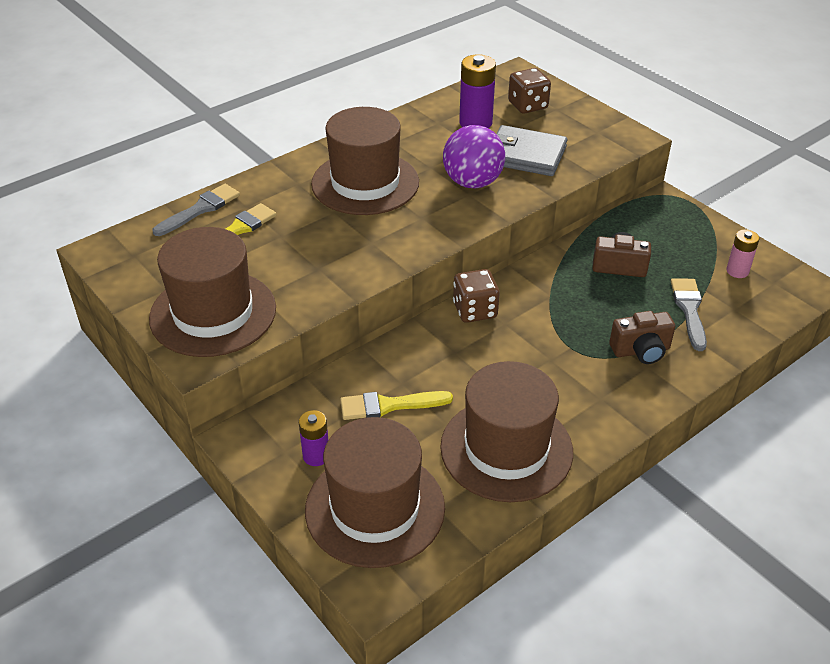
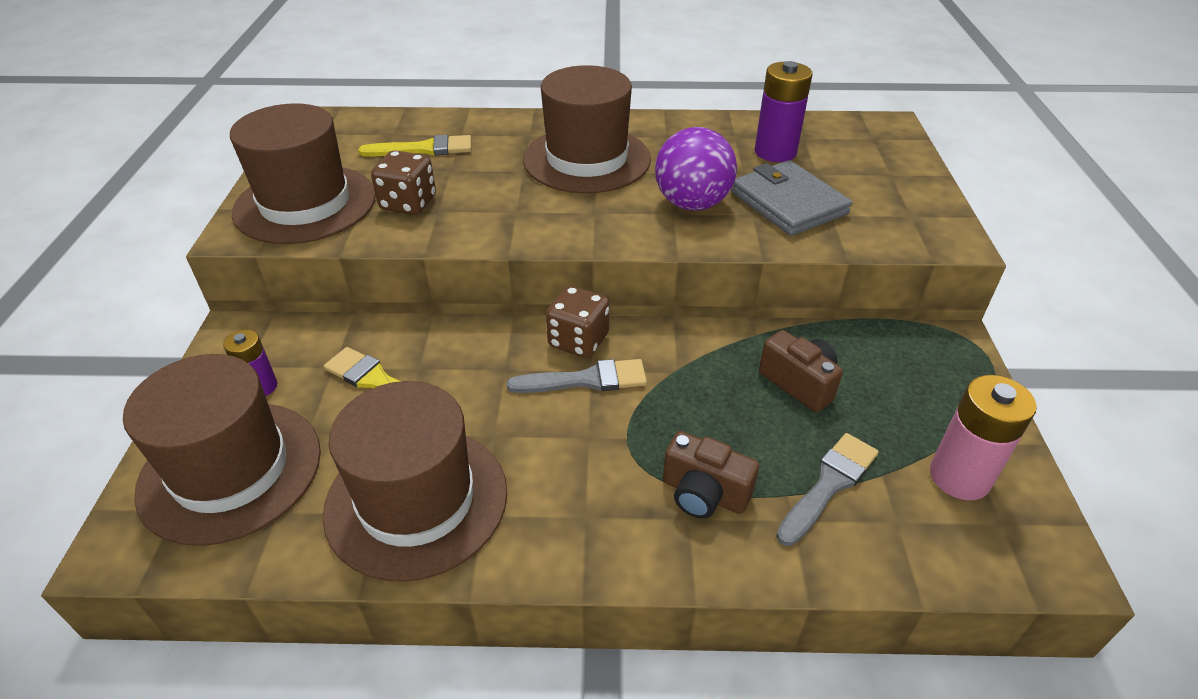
camera: 40 degrees right, 0 degrees up
grey brush [152,184,240,236] -> grey brush moved to [507,359,647,393]
brown dice [508,68,551,114] -> brown dice moved to [371,150,436,215]
pink battery [726,229,759,278] -> pink battery [930,375,1037,500], size x1.65

